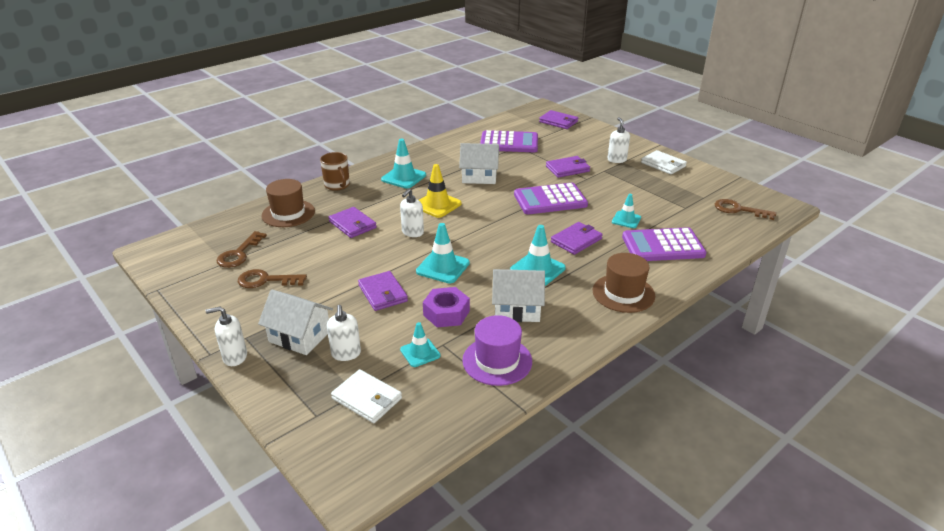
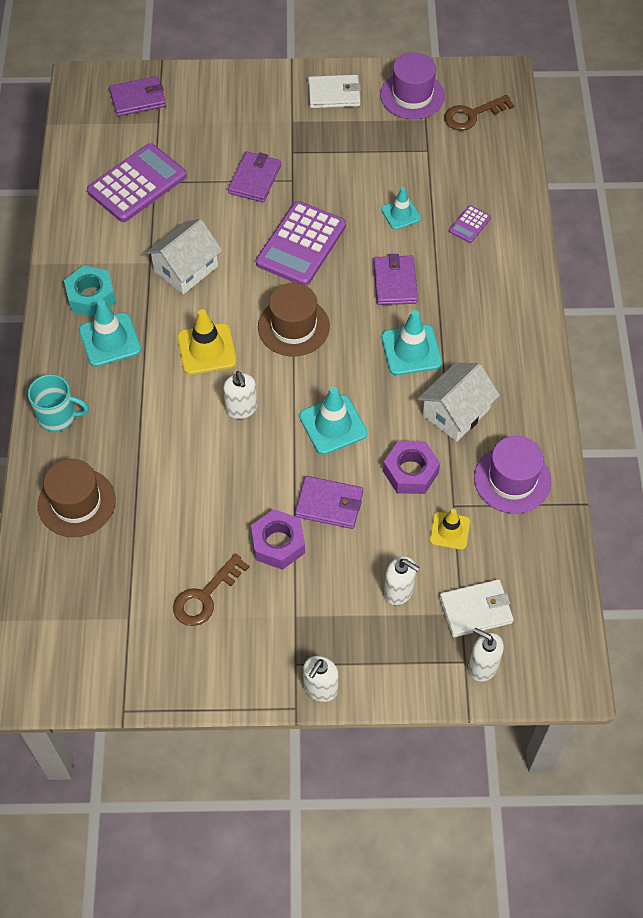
camera: 50 degrees left, 25 degrees up
brown key [216,231,267,268] -> none
white house [258,289,333,355] -> none
brown mug [320,152,350,191] -> turquoise mug [28,374,89,432]
purple wallet [328,207,377,238] -> none
turquoise traffic cone [400,322,441,367] -> yellow traffic cone [430,509,470,550]
brown hat [593,253,655,313] -> brown hat moved to [258,283,330,356]
white soap dispenser [608,117,630,163] -> white soap dispenser moved to [468,628,504,682]
purple calculator [622,227,706,261] -> purple calculator [449,205,491,243], size x0.45
none -> turquoise nut [64,266,116,317]
none -> purple nut [251,509,305,570]
none -> purple hat [380,52,445,119]

